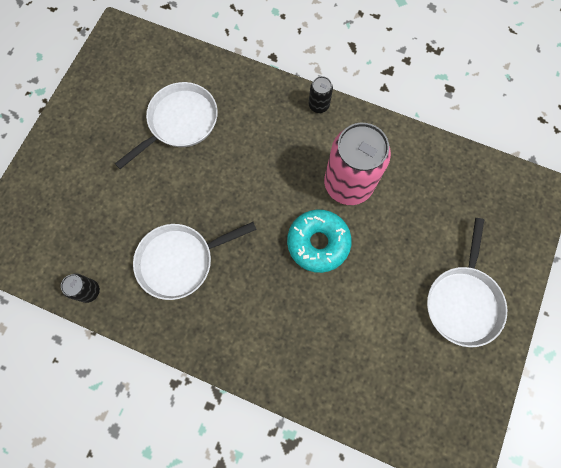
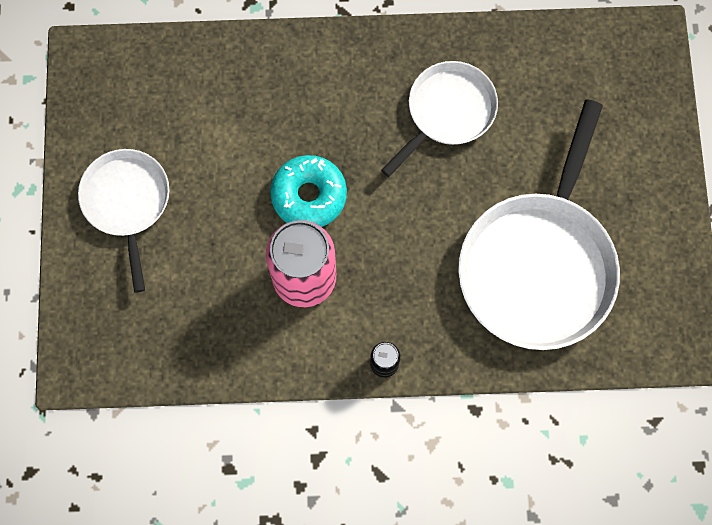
camera: 155 degrees right, 0 degrees up
black can [61,274,100,303] -> none
white pan [115,82,218,169] -> white pan [458,99,620,350], size x1.72

